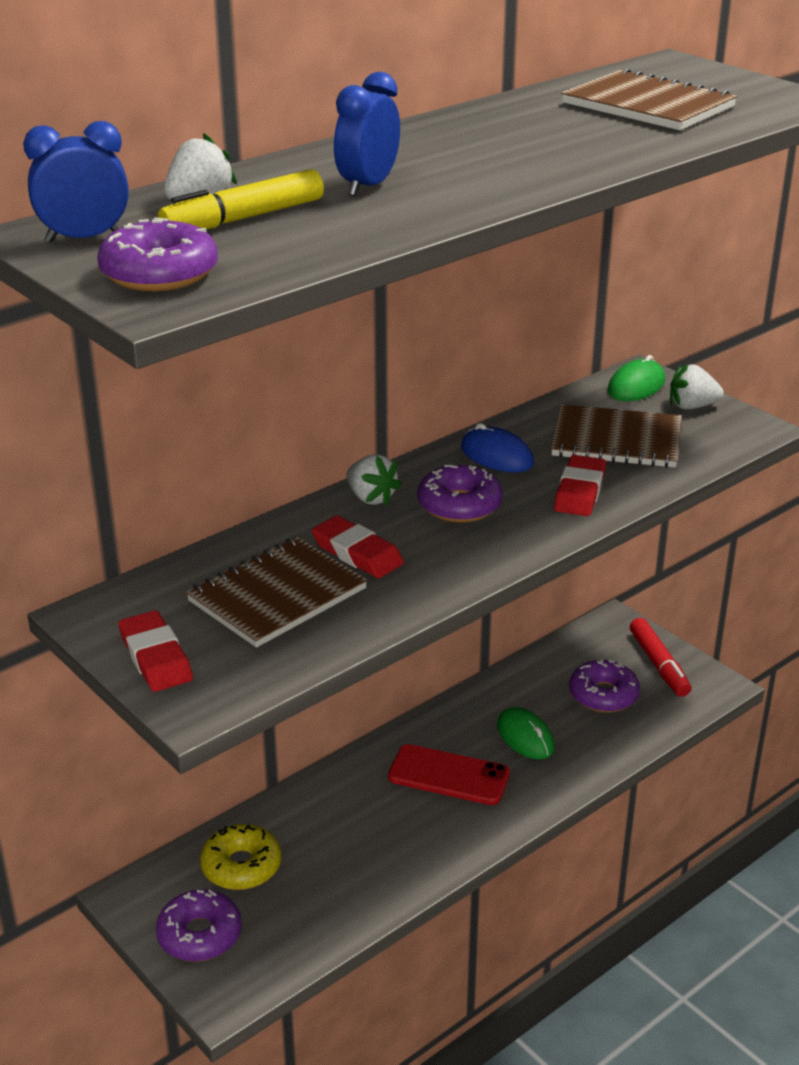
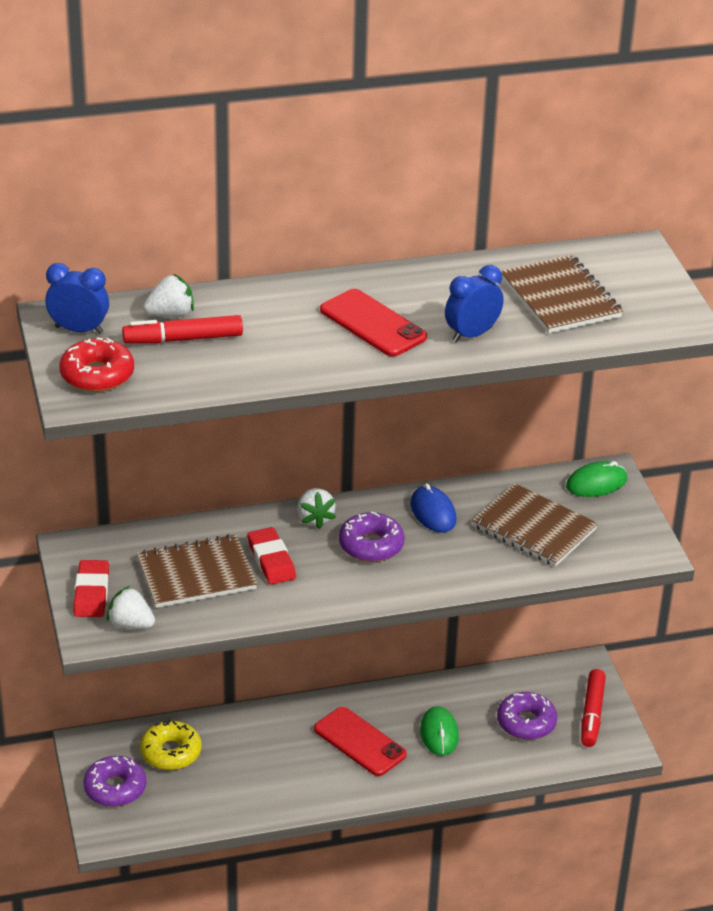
camera: 25 degrees right, 5 degrees up
purple donut [98,217,218,291] -> red donut [59,338,134,392]
yellow marker [158,169,324,229] -> red marker [122,315,243,344]
blue clock [334,72,400,196] -> blue clock moved to [445,265,504,342]
red eraser [554,455,606,516] -> none
white strawberry [670,364,724,409] -> white strawberry moved to [107,586,155,629]
none -> red phone [320,289,427,357]

